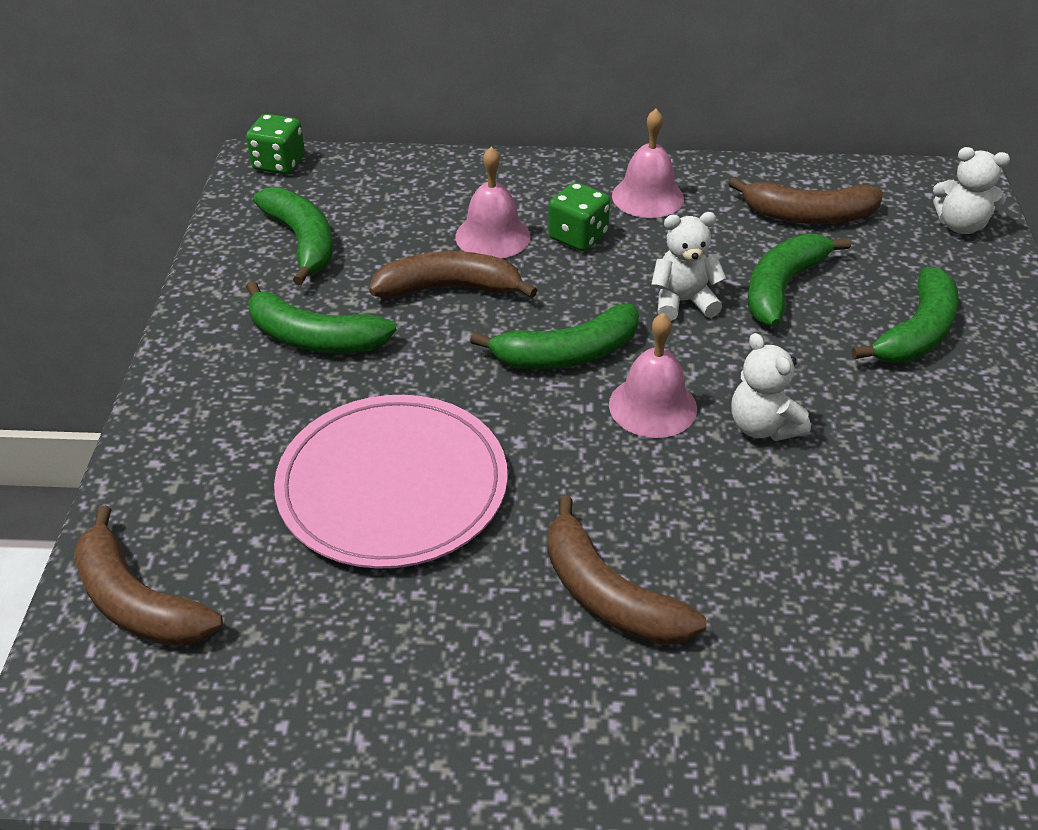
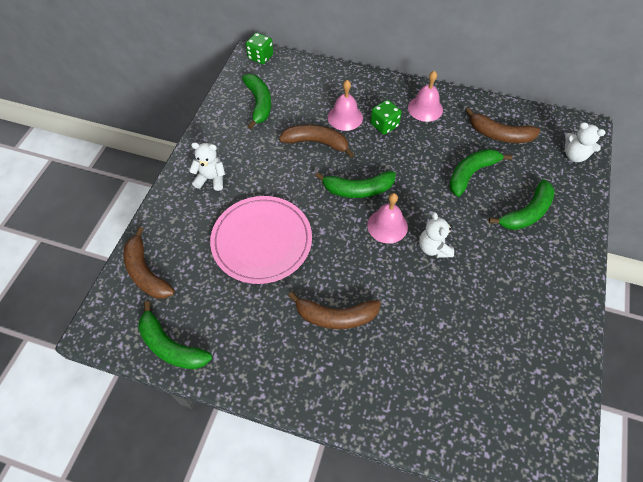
camera: 15 degrees right, 15 degrees up
green banana [246,281,396,353] -> green banana moved to [138,301,212,369]
brown banana [548,496,706,645] -> brown banana turned 60 degrees counterclockwise [288,292,381,329]
white teddy bear [651,212,726,321] -> white teddy bear moved to [189,142,225,191]

